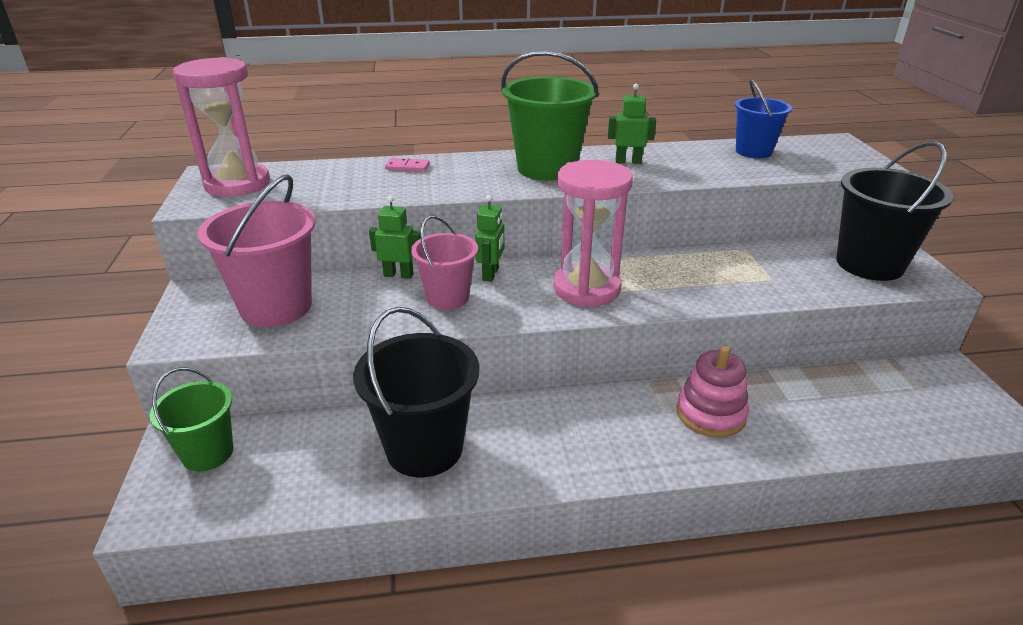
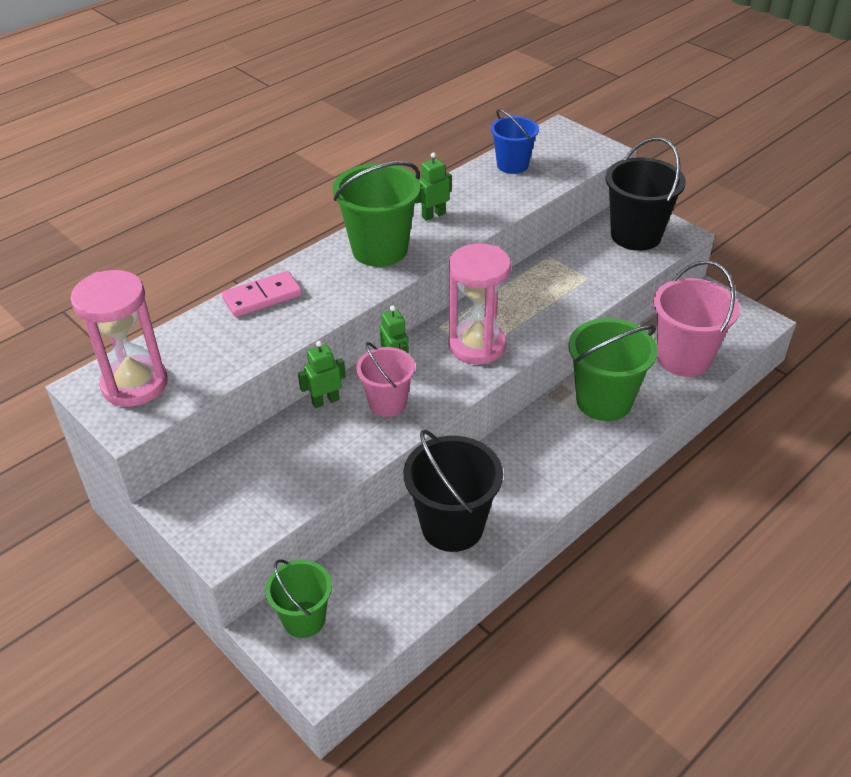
camera: 35 degrees left, 10 degrees up
pink bucket [197,174,316,327] -> pink bucket moved to [653,261,740,377]
pink domino [385,158,430,172] -> pink domino [222,271,302,317], size x1.78
pink stacking toy [677,346,749,438] -> green bucket [569,318,658,421]

